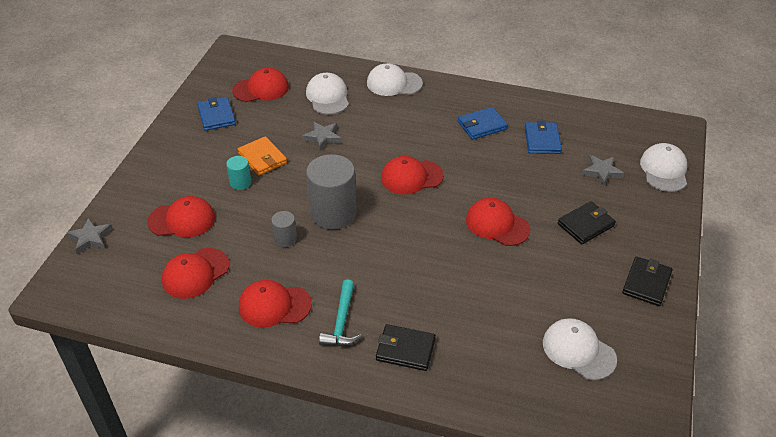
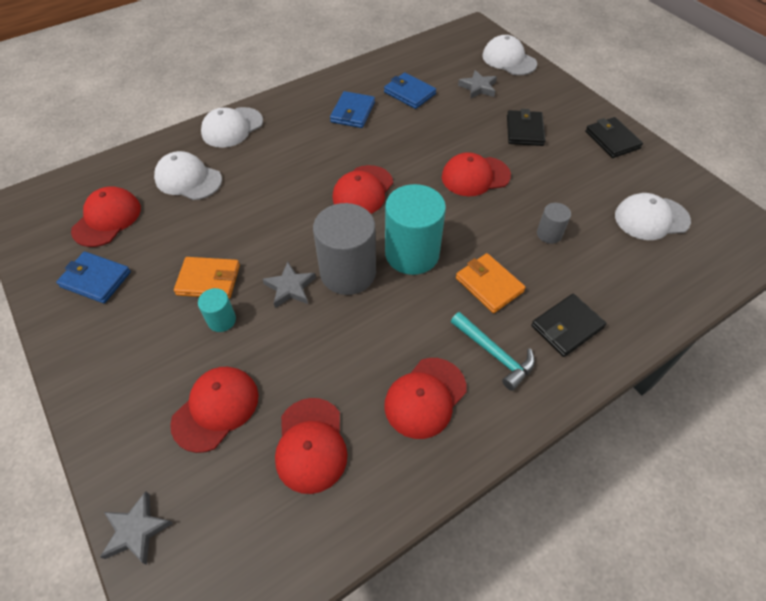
camera: 50 degrees left, 10 degrees up
grey cylinder [271,211,297,247] -> grey cylinder moved to [537,203,571,244]
grey star [302,122,341,151] -> grey star moved to [262,262,316,308]
none -> turquoise cylinder [385,184,446,275]
none -> orange wallet [456,253,526,313]

